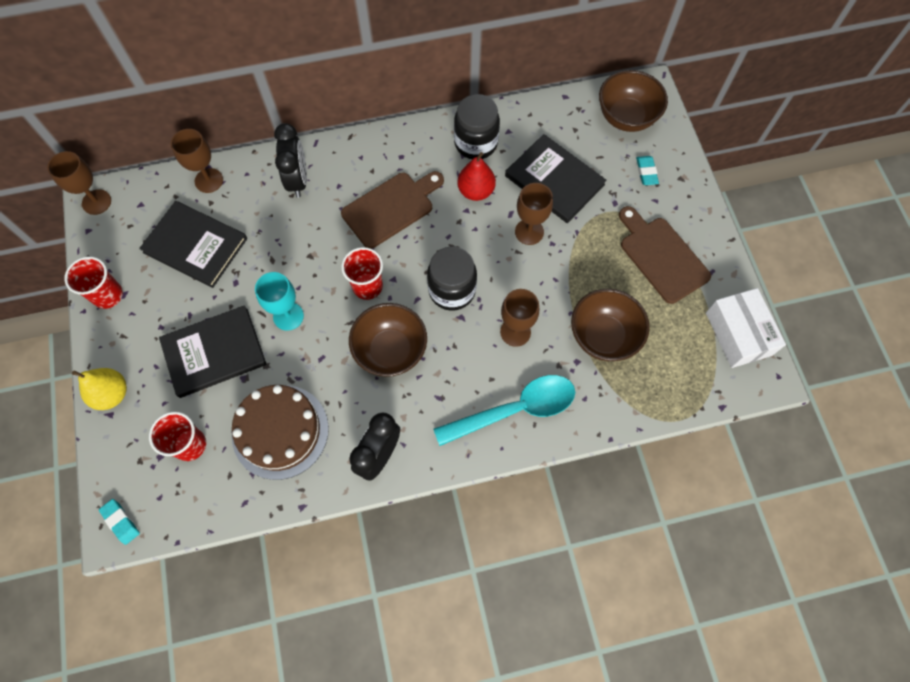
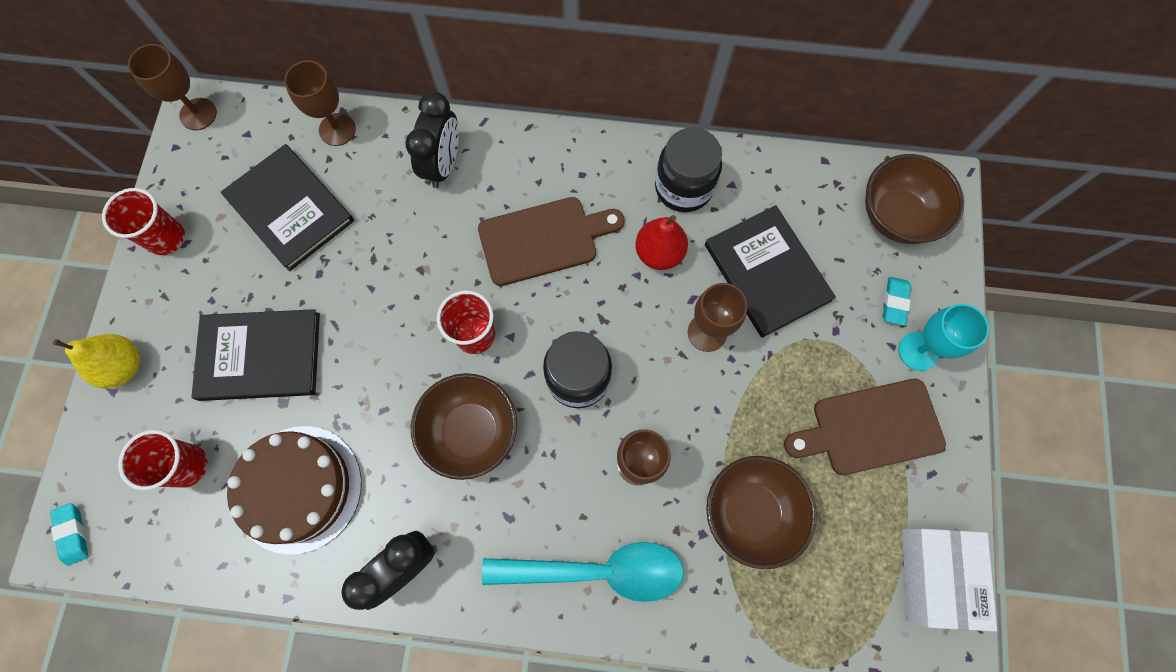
camera: 20 degrees right, 5 degrees up
turquoise goblet [255,272,304,331] -> turquoise goblet moved to [898,304,989,371]
brown cutting board [619,206,711,304] -> brown cutting board turned 90 degrees counterclockwise [784,379,946,475]

